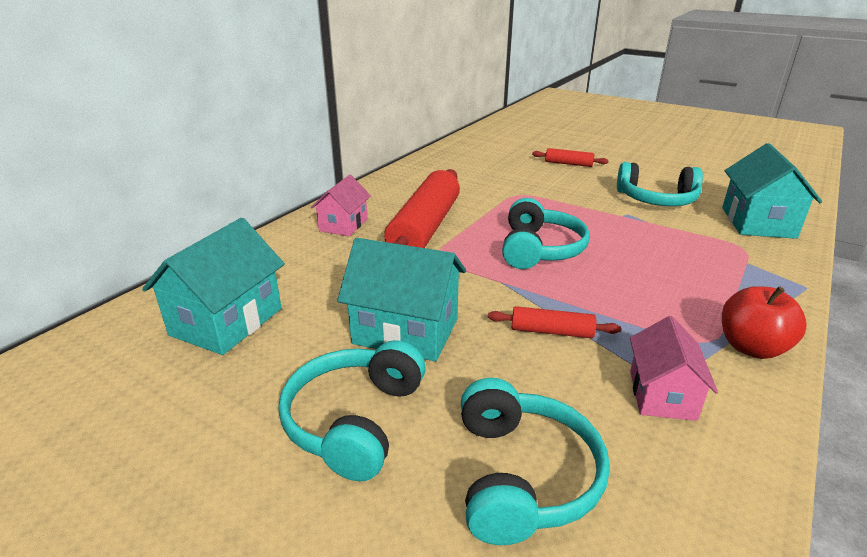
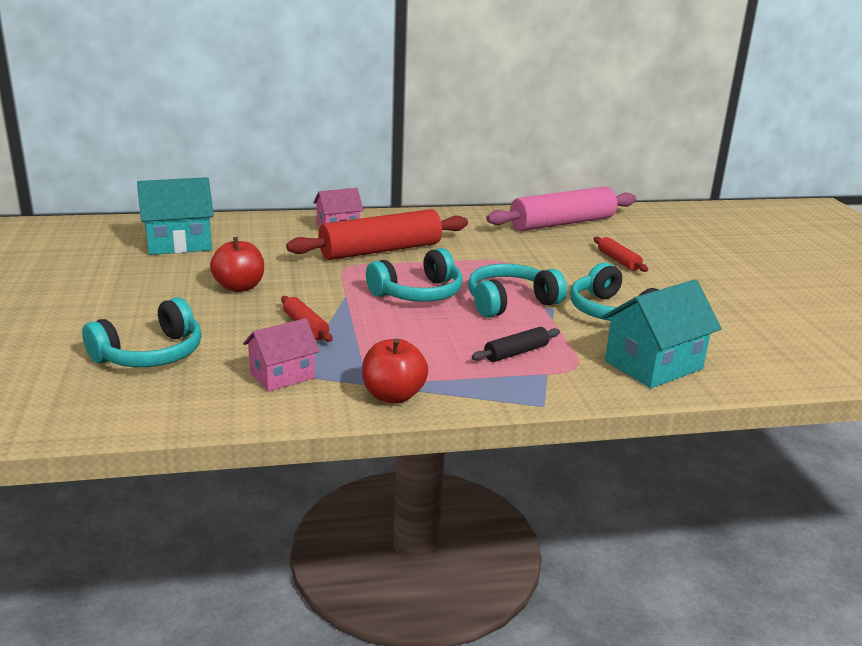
camera: 45 degrees right, 5 degrees down
turquoise headphones [278,340,426,481] -> turquoise headphones moved to [468,264,567,318]
turquoise house [337,238,466,361] -> red apple [210,237,264,292]
none -> black rolling pin [472,327,560,362]
none -> pink rolling pin [486,186,636,231]

